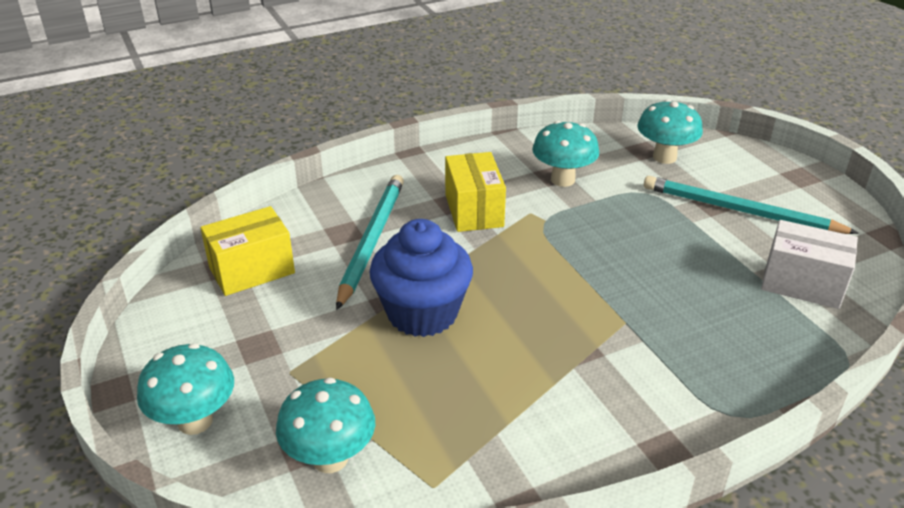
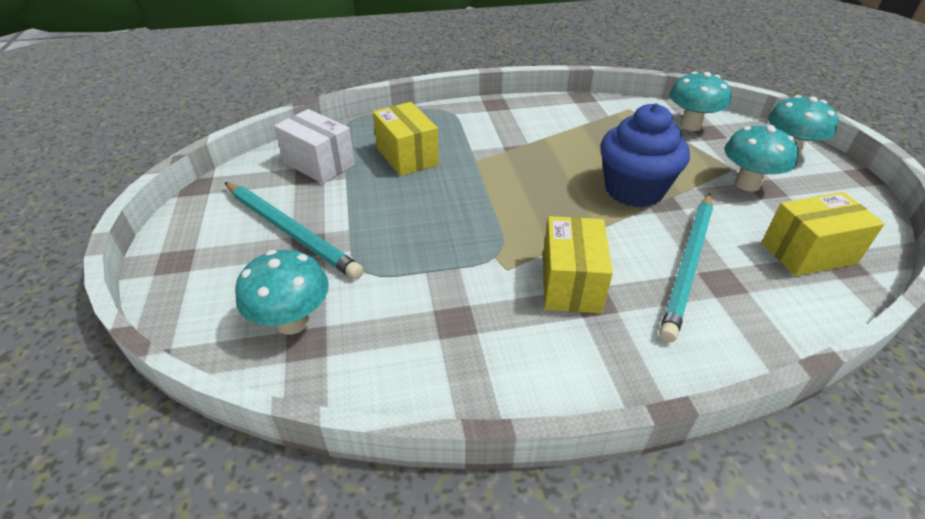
camera: 165 degrees left, 5 degrees up
turquoise mushroom [532,121,599,187] -> turquoise mushroom moved to [724,125,799,192]
none -> yellow box [373,102,439,176]

